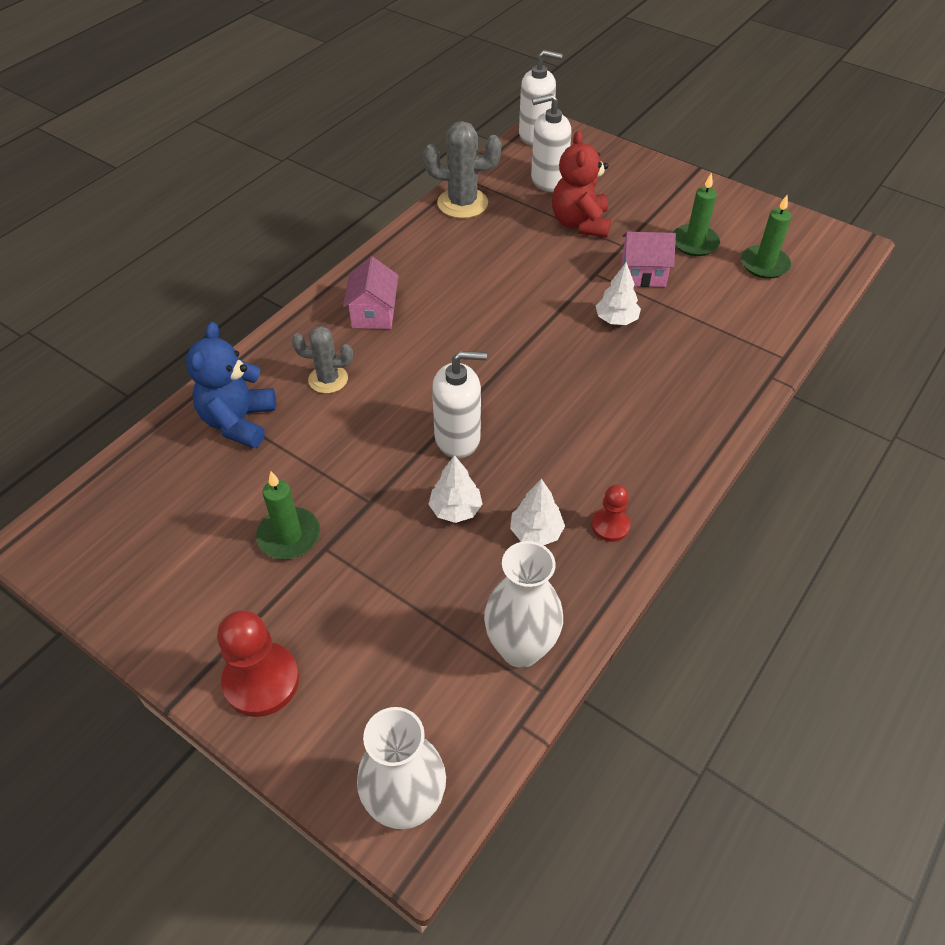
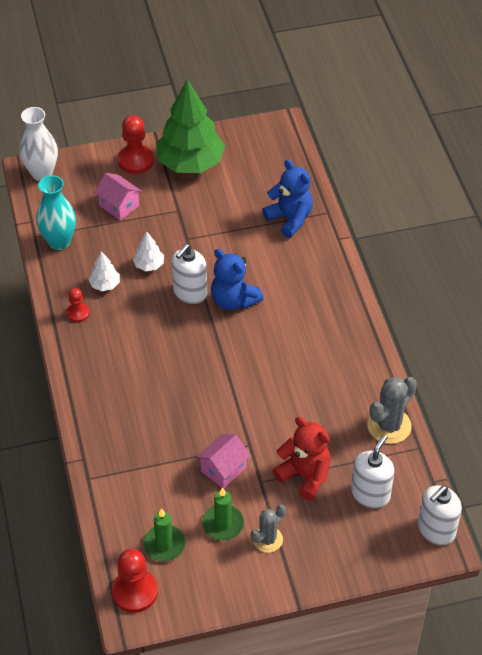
camera: 130 degrees right, 0 degrees up
green candle [256,471,320,559] -> none
grey cactus [291,326,353,394] -> grey cactus moved to [251,504,286,553]
pink house [343,257,399,329] -> pink house moved to [94,173,142,220]
white vase [484,541,563,668] -> turquoise vase [36,175,76,250]
white tree [596,262,641,325] -> none
none -> red pawn [112,549,158,613]
none -> green tree [156,79,225,173]
none -> blue teddy bear [211,249,264,310]

